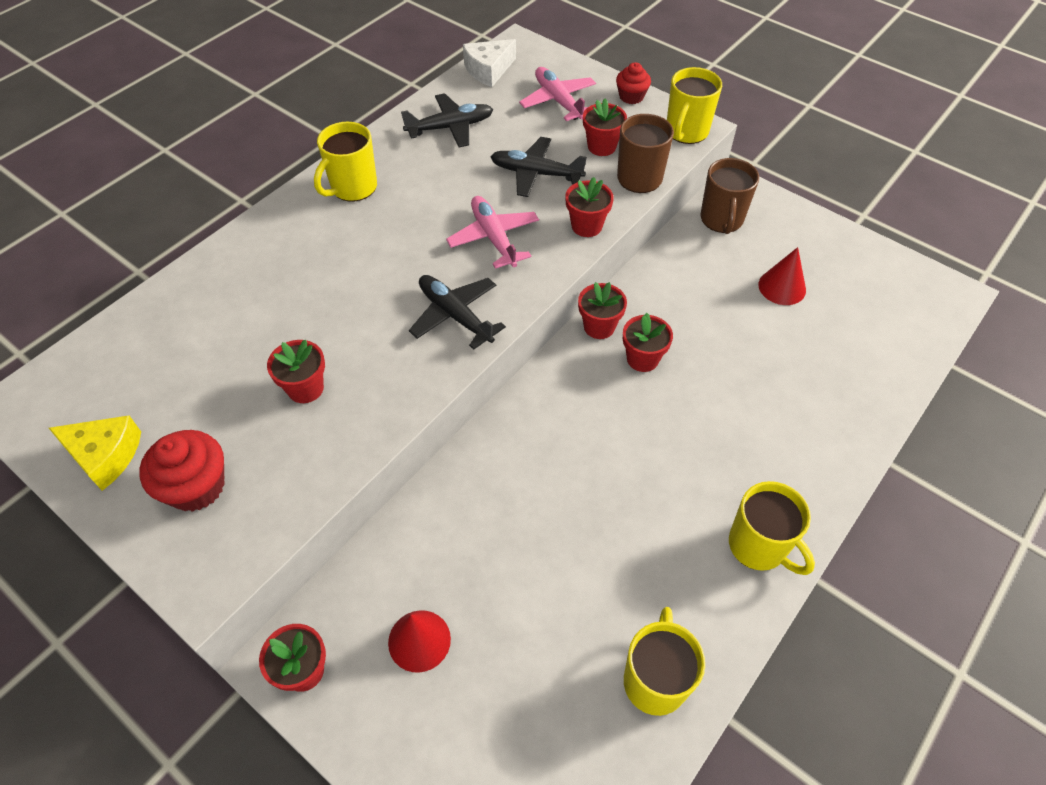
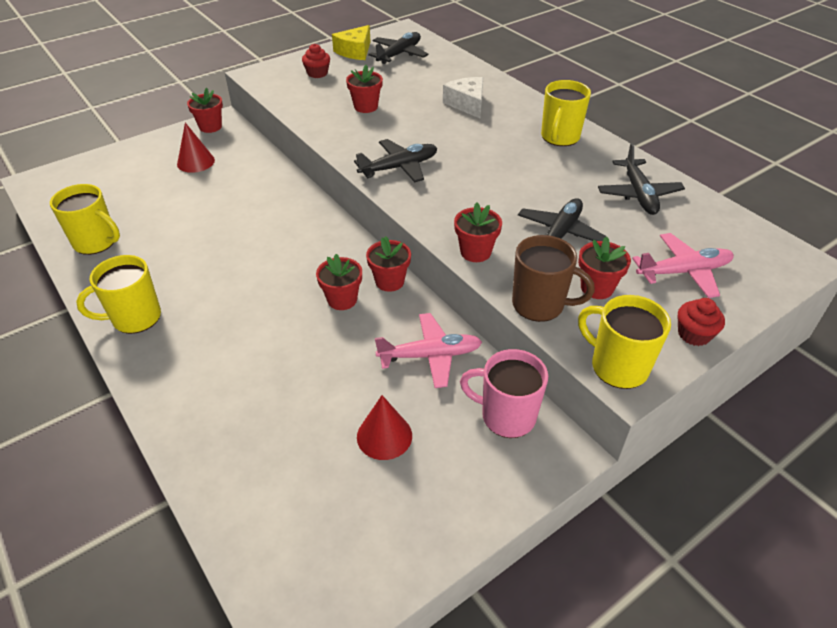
camera: 105 degrees right, 10 degrees down
red cupcake [139,430,224,512] -> red cupcake [302,44,330,78], size x0.63
yellow mug [314,122,377,202] -> yellow mug turned 120 degrees counterclockwise [541,80,591,146]
pink plane [446,196,539,269] -> pink plane moved to [375,313,482,388]
white cheese [463,39,516,87] -> white cheese moved to [443,77,483,118]
brown mug [700,158,759,234] -> pink mug [460,349,548,438]
none -> black plane [368,32,428,64]

